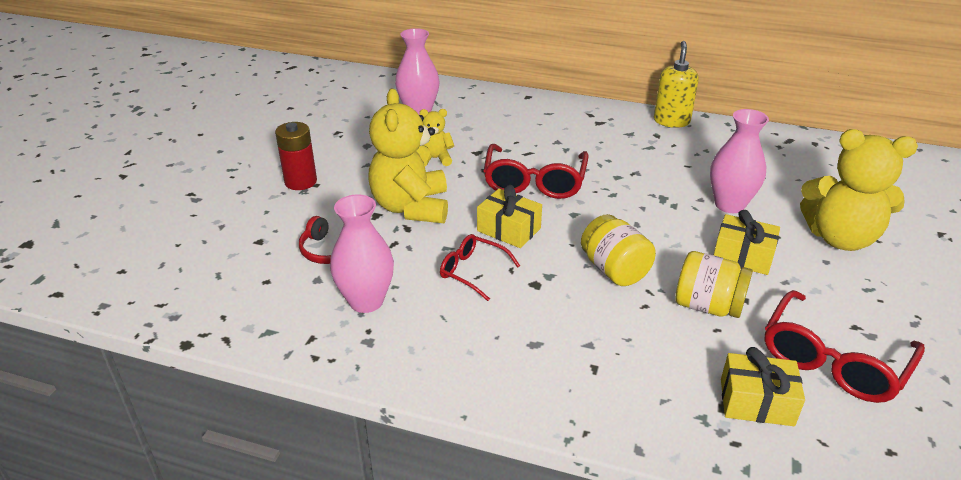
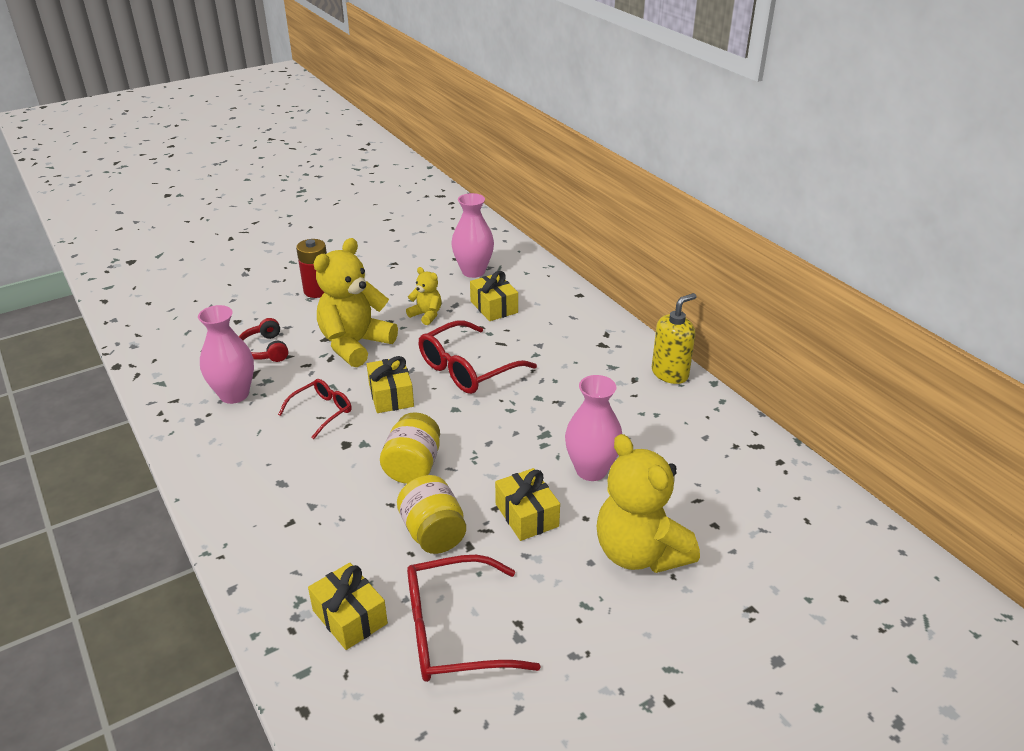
camera: 40 degrees right, 0 degrees up
red glasses [440,234,520,301] -> red glasses turned 60 degrees clockwise [278,379,352,439]
none -> yellow gift [470,271,518,321]

